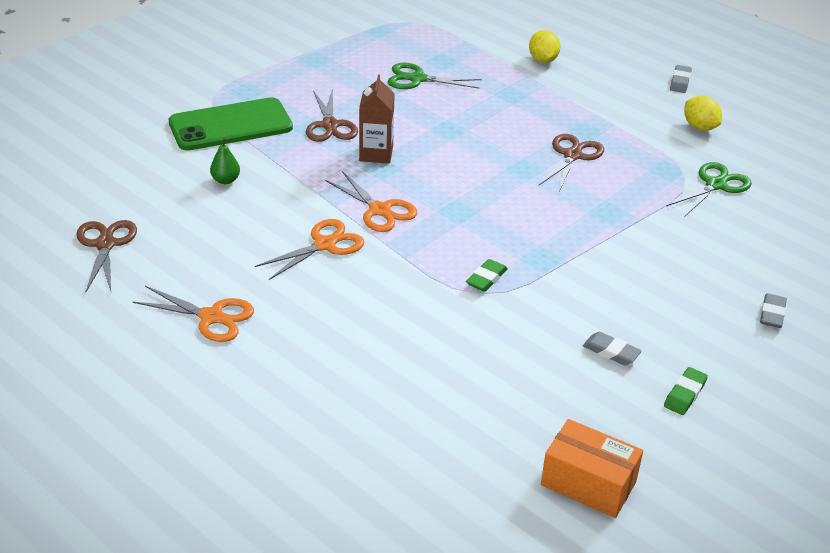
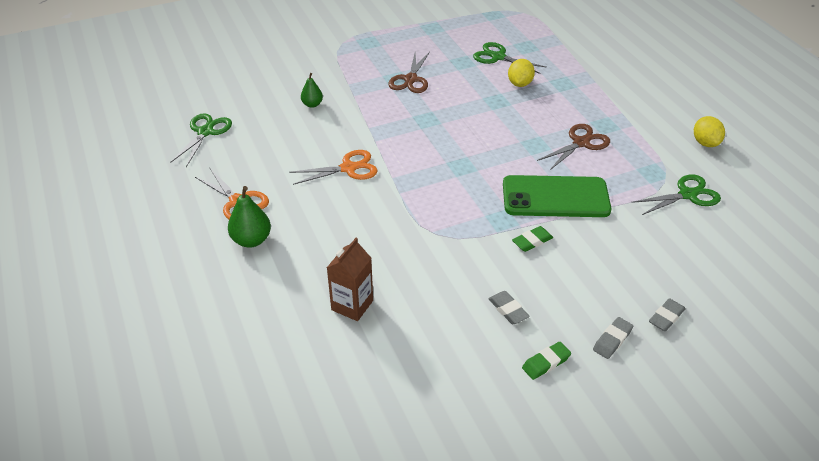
camera: 25 degrees right, 5 degrees up
brown scissors [76,220,137,292] -> green scissors [170,113,232,167]
green phone [169,97,293,150] -> green phone moved to [503,175,611,217]
orange scissors [325,171,417,232] -> none
brown carton [359,74,395,163] -> brown carton moved to [327,238,373,321]
green eraser [466,259,508,292] -> green eraser moved to [512,226,553,252]
yellow lemon [529,30,561,63] -> yellow lemon moved to [508,59,535,87]
orange box [541,419,643,518] -> none
grey eraser [670,65,692,93] -> grey eraser moved to [593,317,633,359]
none -> green pear [228,186,271,248]

